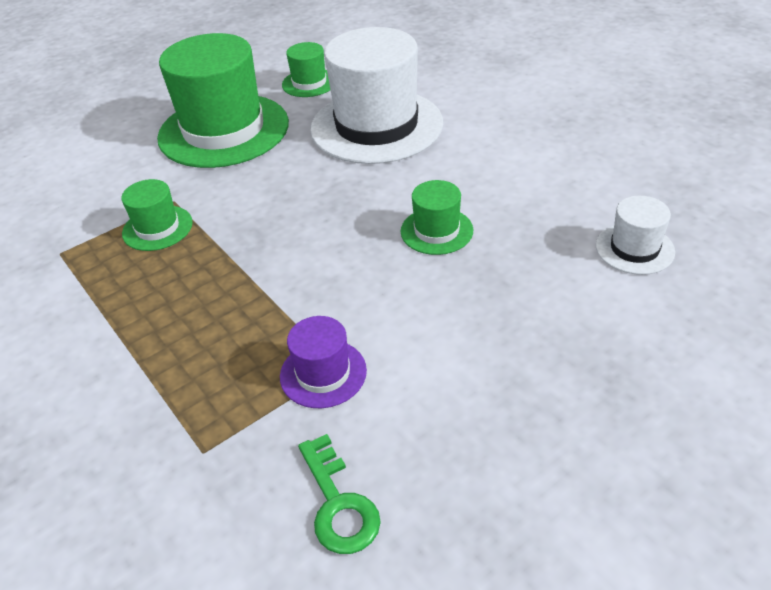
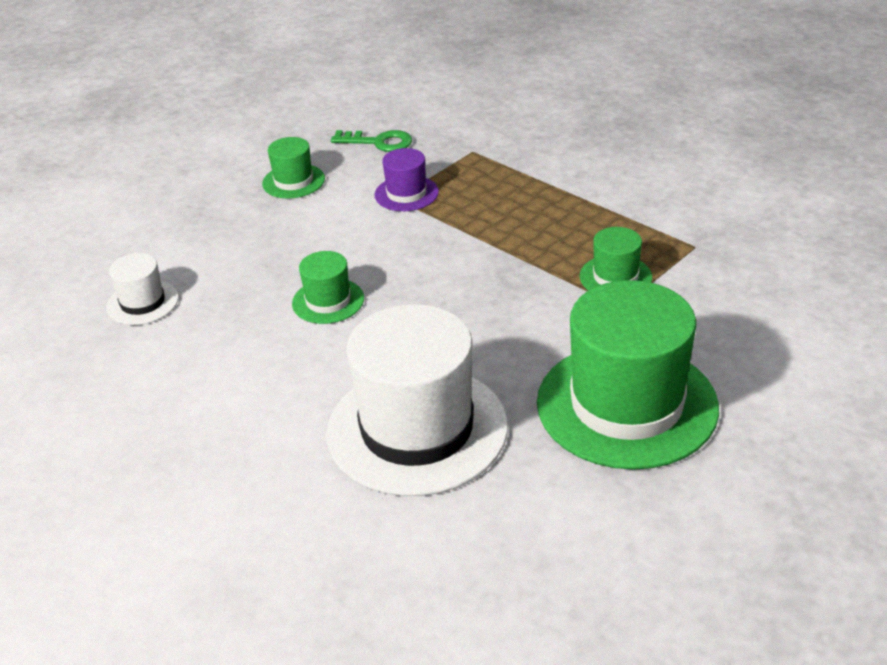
camera: 170 degrees right, 5 degrees down
green hat [282,42,330,97] -> green hat moved to [262,137,325,198]
green key [298,434,381,554] -> green key turned 135 degrees clockwise [331,130,412,152]

